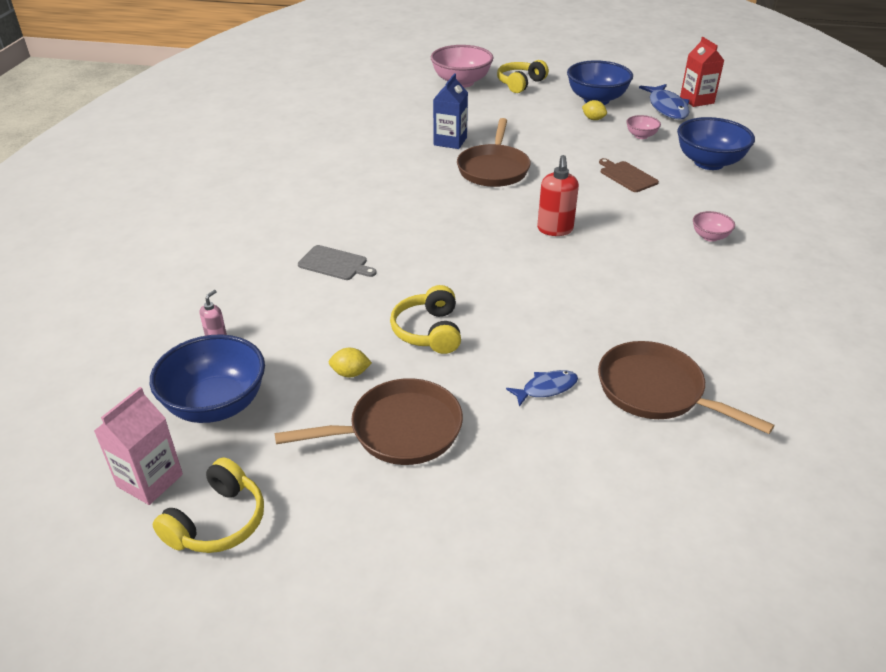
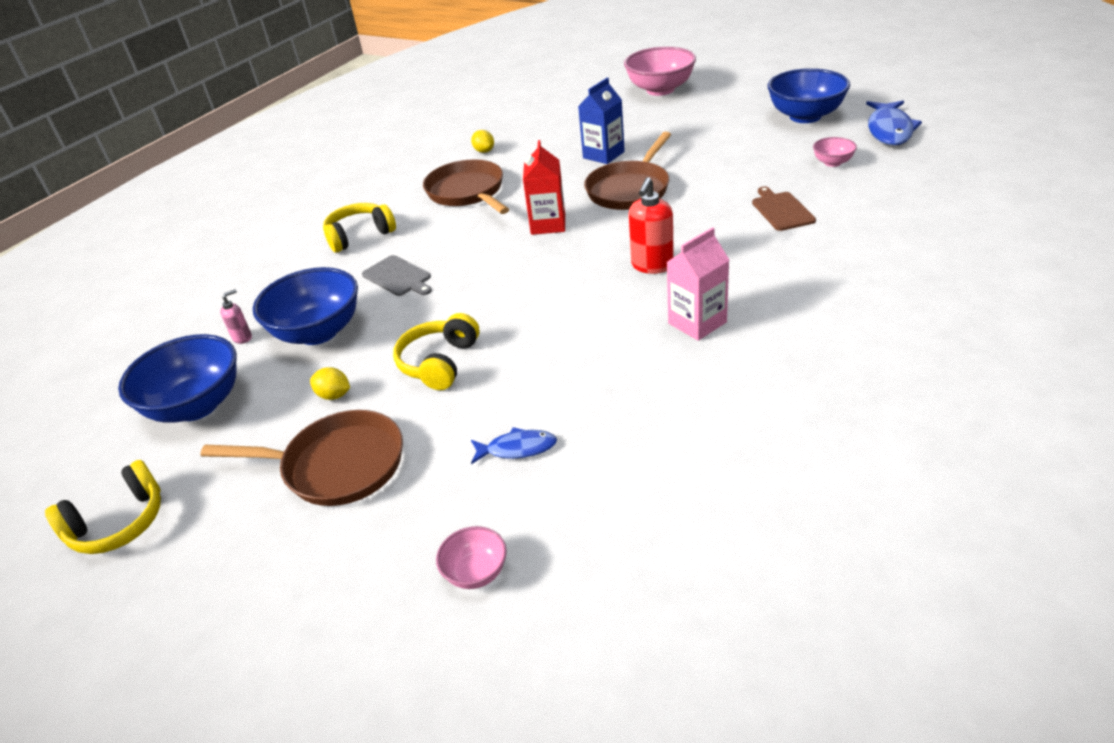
camera: 25 degrees right, 0 degrees up
pink carton [94,387,183,505] -> pink carton moved to [667,227,729,341]
yellow headphones [497,60,549,93] -> yellow headphones moved to [323,203,396,253]
yellow lemon [582,100,607,120] -> yellow lemon moved to [471,130,494,153]
brown pan [598,341,775,434] -> brown pan moved to [423,159,509,214]
blue bowl [677,117,755,170] -> blue bowl moved to [253,267,358,345]
red carton [680,37,724,107] -> red carton moved to [523,140,565,235]
pink bowl [693,211,735,242] -> pink bowl moved to [436,526,507,589]

